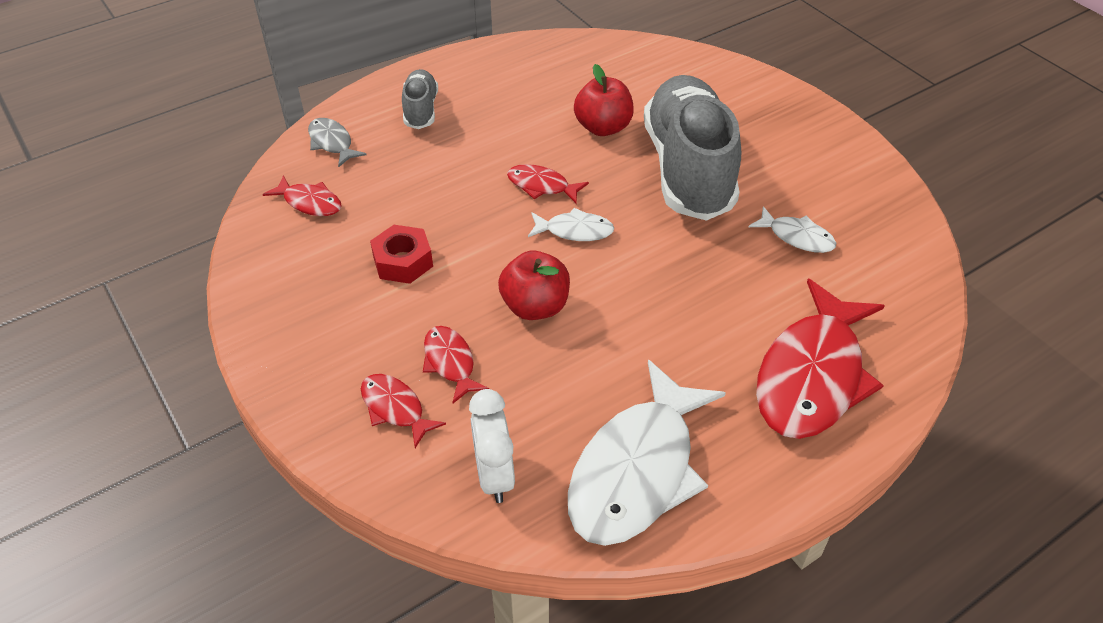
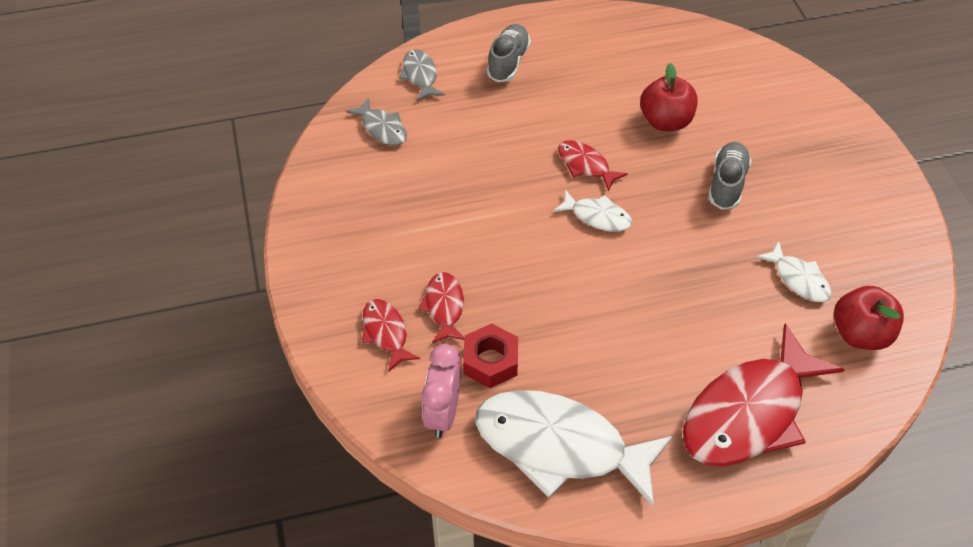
camera: 20 degrees right, 5 degrees up
red fish [263,175,341,216] -> grey fish [346,97,407,145]
red nut [370,225,433,284] -> red nut moved to [463,323,518,388]
white clock [469,389,515,503] -> pink clock [422,344,461,438]
red apple [498,251,570,320] -> red apple moved to [834,286,904,350]
white fish [568,360,726,546] -> white fish turned 60 degrees clockwise [475,390,673,506]
grey shoe [644,75,741,221] -> grey shoe [708,142,751,210], size x0.46

